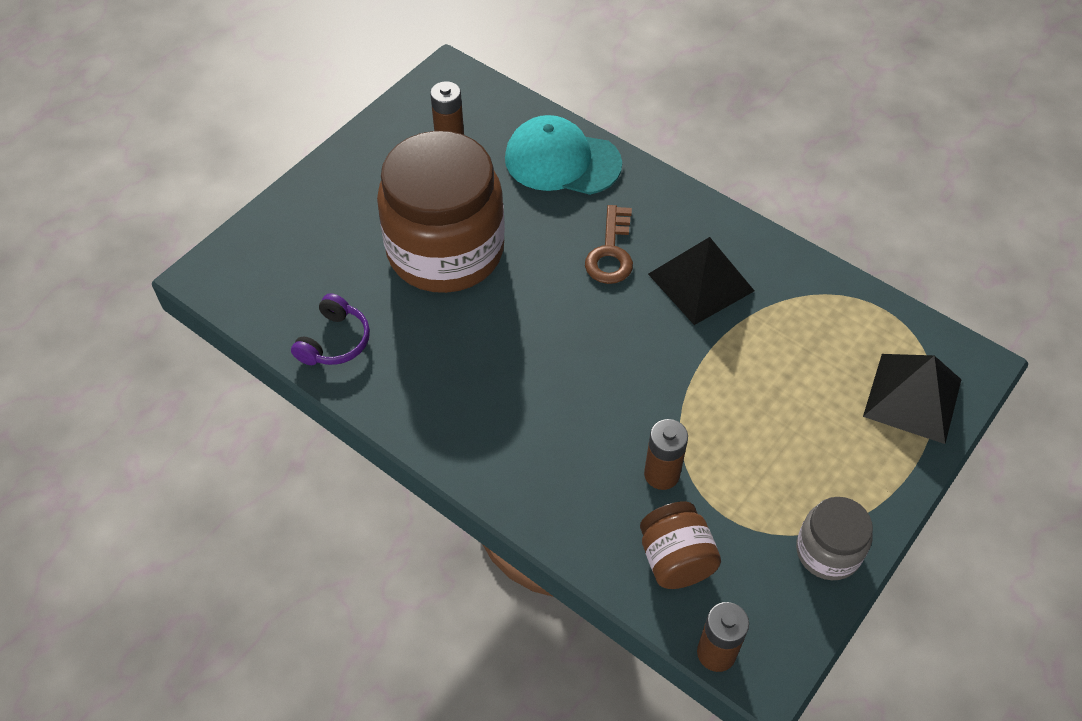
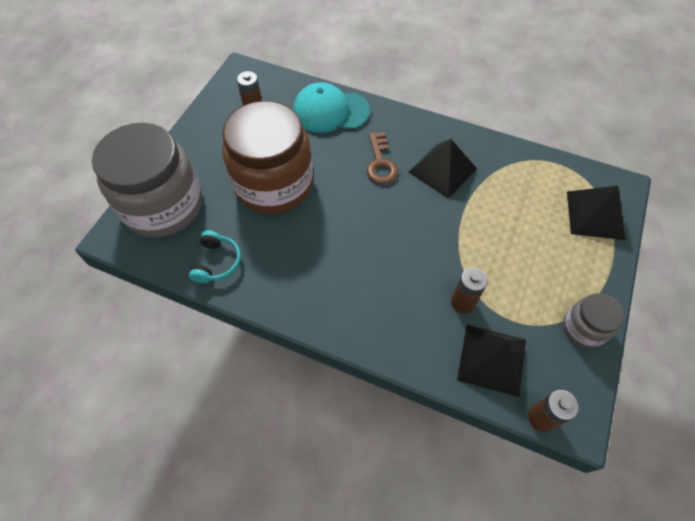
camera: 15 degrees left, 5 degrees up
purple headphones [291,293,370,365] -> turquoise headphones [189,230,241,283]
brown jar [640,502,721,589] -> black pyramid [457,325,526,397]
none -> grey jar [92,123,202,238]

